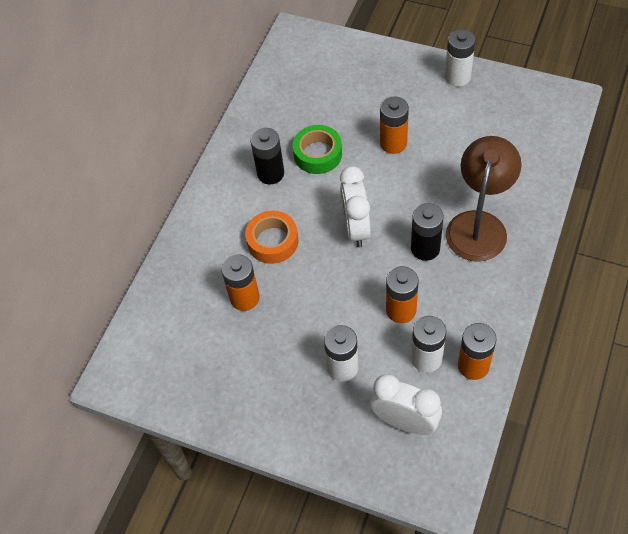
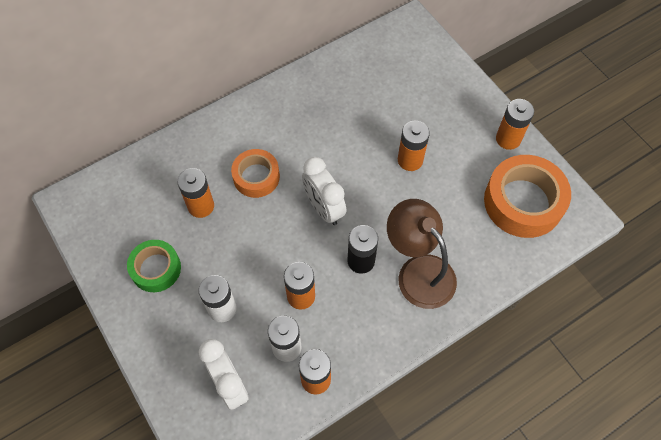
camera: 30 degrees right, 5 degrees up
black battery [251,128,284,184] -> none
green tape [293,125,342,174] -> green tape moved to [127,240,181,292]
white clock [340,166,371,247] -> white clock turned 60 degrees counterclockwise [302,157,346,225]
white battery [445,29,476,87] -> orange battery [496,99,534,150]
brown lamp [446,136,522,262] -> brown lamp turned 90 degrees counterclockwise [387,199,457,309]
none -> orange tape [484,155,571,238]

